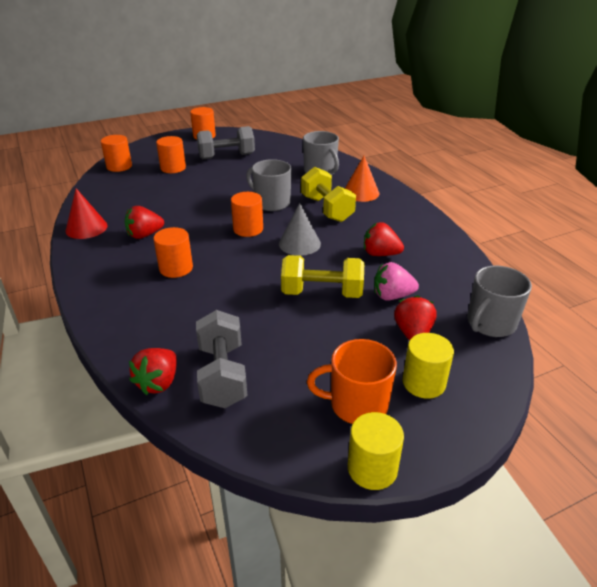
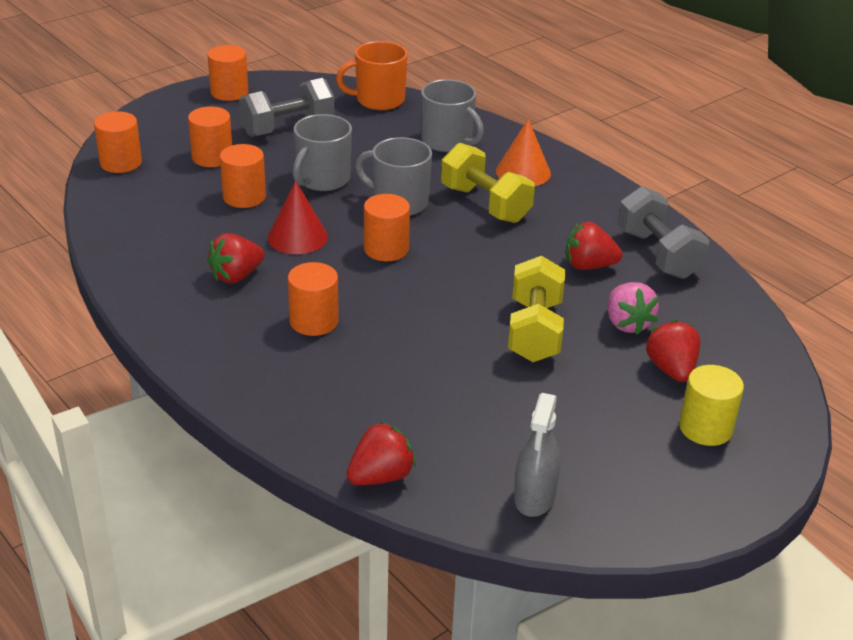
camera: 15 degrees left, 0 degrees up
red cone [66,188,108,239] -> red cone moved to [268,181,328,254]
red strawberry [129,348,177,395] -> red strawberry turned 135 degrees counterclockwise [346,422,416,485]
grey dumbbell [196,310,248,408] -> grey dumbbell moved to [617,186,709,279]
grey cone [279,203,321,256] -> none
yellow dumbbell [281,255,364,298] -> yellow dumbbell turned 75 degrees counterclockwise [508,256,565,362]
orange mug [307,339,397,424] -> orange mug moved to [336,41,408,110]
yellow cylinder [348,412,404,490] -> none
pink strawberry [374,262,419,301] -> pink strawberry turned 90 degrees counterclockwise [608,282,659,335]
grey mug [467,266,532,337] -> grey mug moved to [293,114,352,191]
none -> orange cylinder [220,144,266,208]
none -> grey spray bottle [514,393,560,517]

